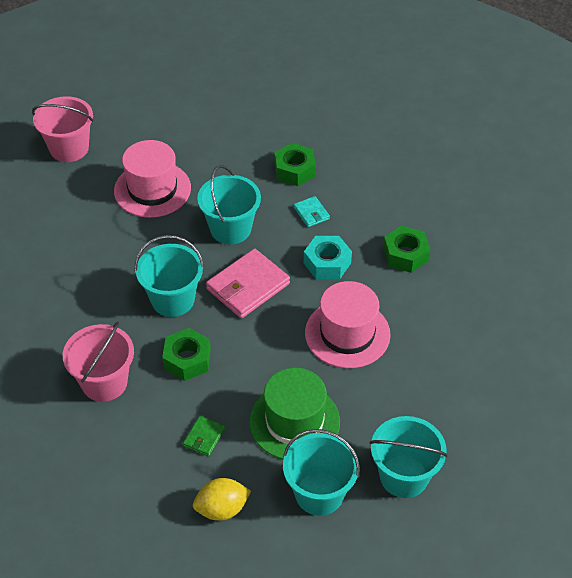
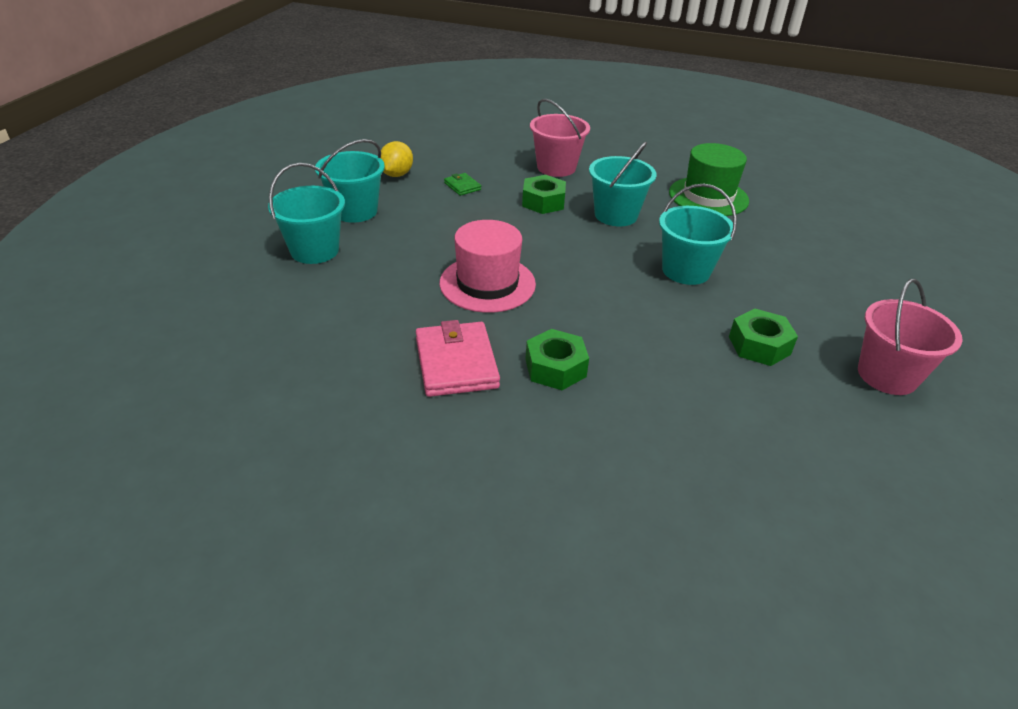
camera: 120 degrees right, 10 degrees down
pink bucket [32,96,93,162] -> pink bucket moved to [858,279,963,395]
pink hat [114,140,191,218] -> none
pink wallet [206,249,290,318] -> pink wallet moved to [416,320,500,397]
green hat [249,368,340,460] -> green hat moved to [669,143,749,216]
turquoise wallet [294,196,330,227] -> none
turquoise nut [304,236,352,279] -> none

